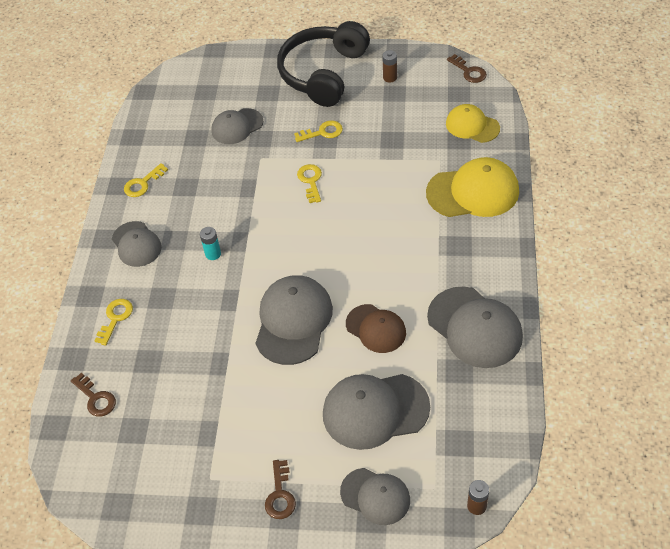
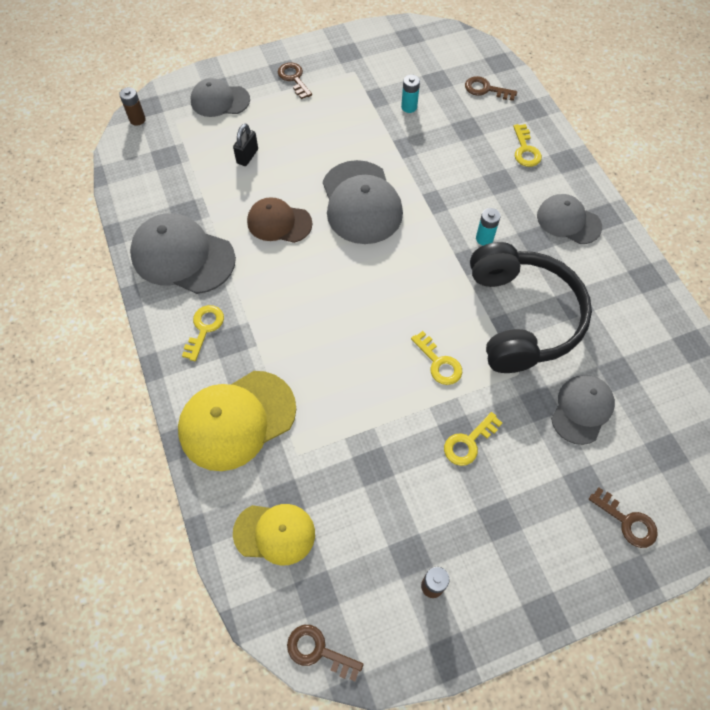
camera: 150 degrees right, 10 degrees up
yellow key [124,163,168,197] -> yellow key moved to [182,305,224,361]
black headphones [277,21,370,107] -> black headphones moved to [470,242,592,373]
grey cap [323,374,430,450] -> black padlock [233,123,258,166]
none -> turquoise battery [401,75,420,113]
none -> brown key [589,487,658,548]

